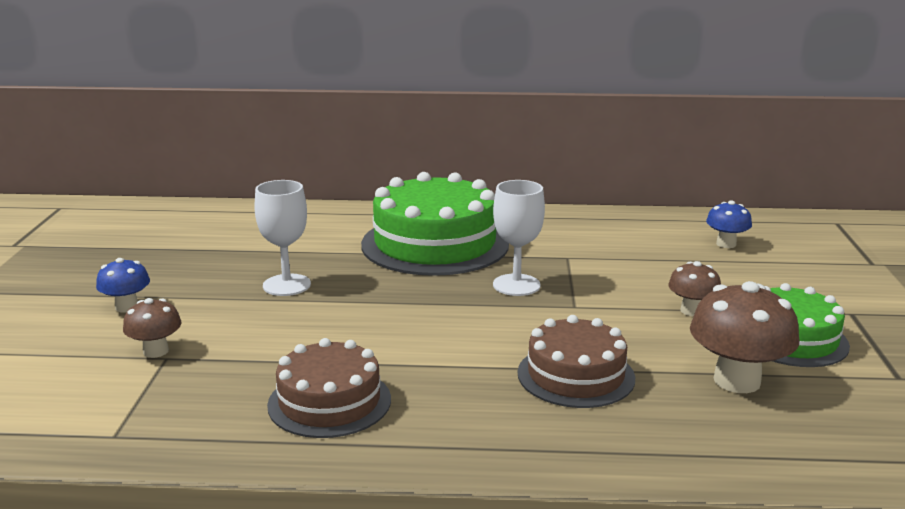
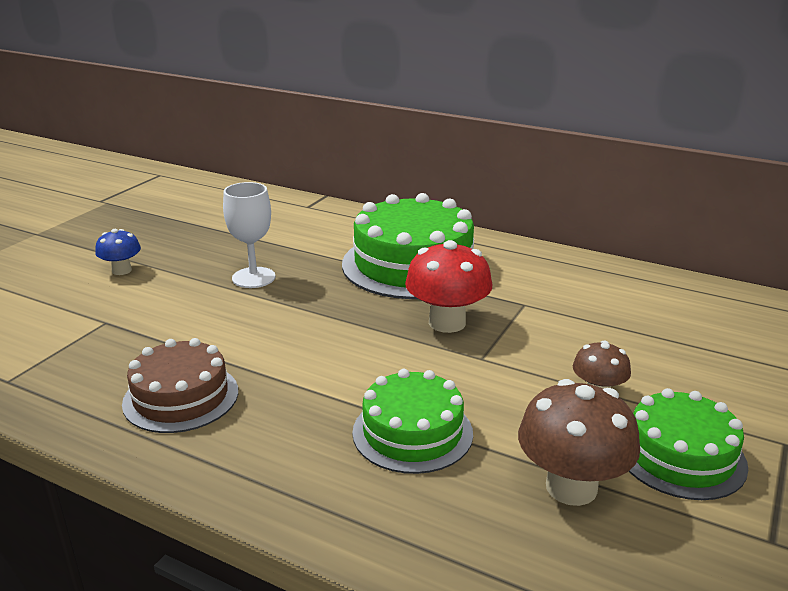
camera: 25 degrees right, 5 degrees up
brown mushroom [123,298,181,358] -> none
white goblet [493,180,545,296] -> red mushroom [405,240,492,333]
brown cake [518,315,635,408] -> green cake [352,369,473,474]
blue mushroom [706,200,752,248] -> none

